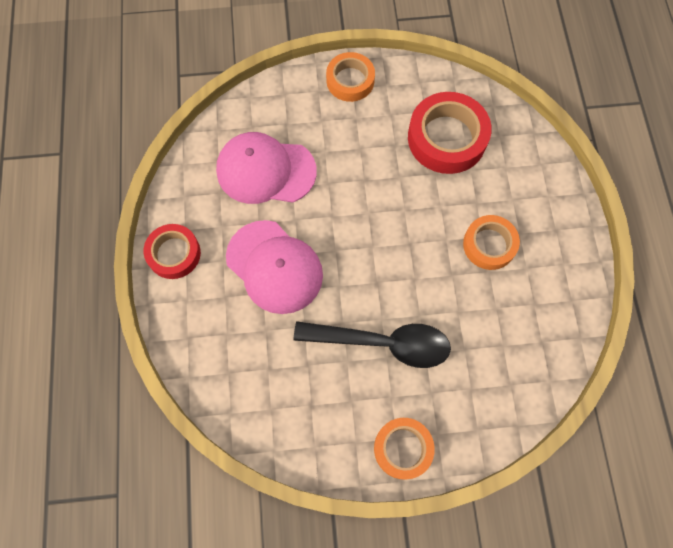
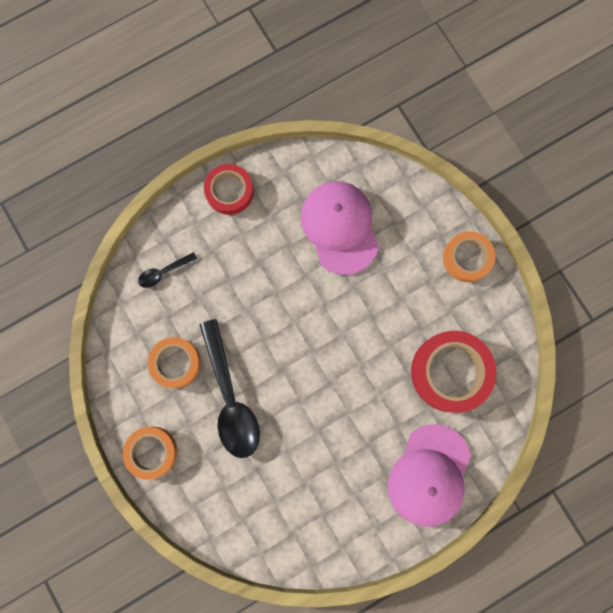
camera: 65 degrees right, 10 degrees up
pink cap [226,220,323,314] -> pink cap moved to [388,424,471,527]
orange tape [463,215,520,270] -> orange tape moved to [148,337,201,388]
none -> black spoon [138,252,197,288]

